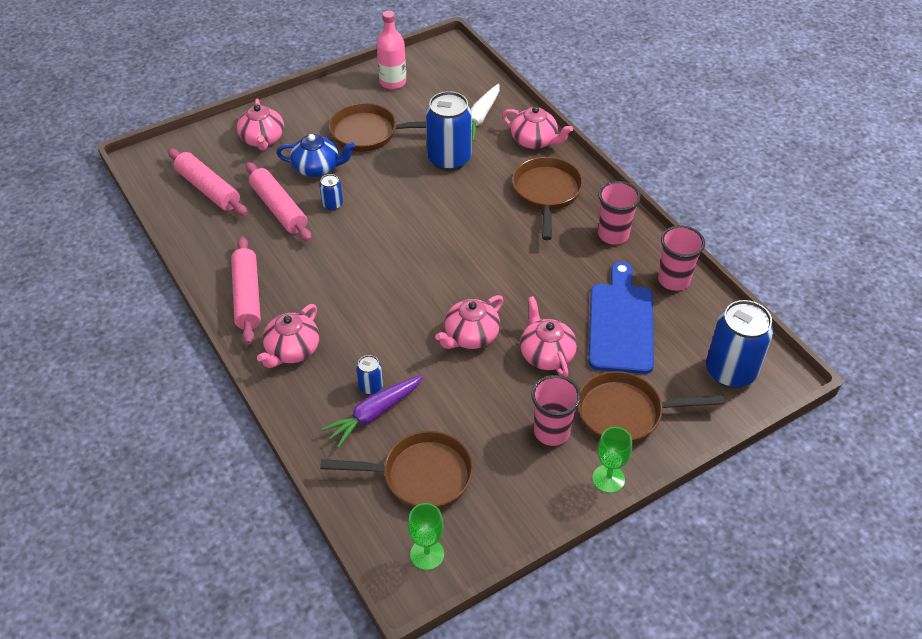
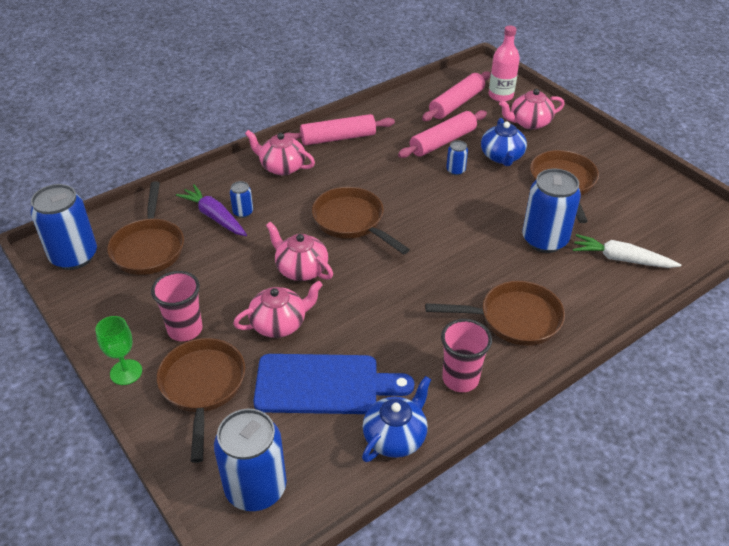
camera: 85 degrees right, 5 degrees down
pink bottle [376,11,406,89] -> pink bottle moved to [489,26,520,102]
green goblet [408,503,444,570] -> blue can [31,184,97,270]
pink teapot [502,106,573,149] -> none
pink cup [658,225,705,291] -> blue teapot [362,376,431,462]
none -> brown pan [312,187,410,255]

